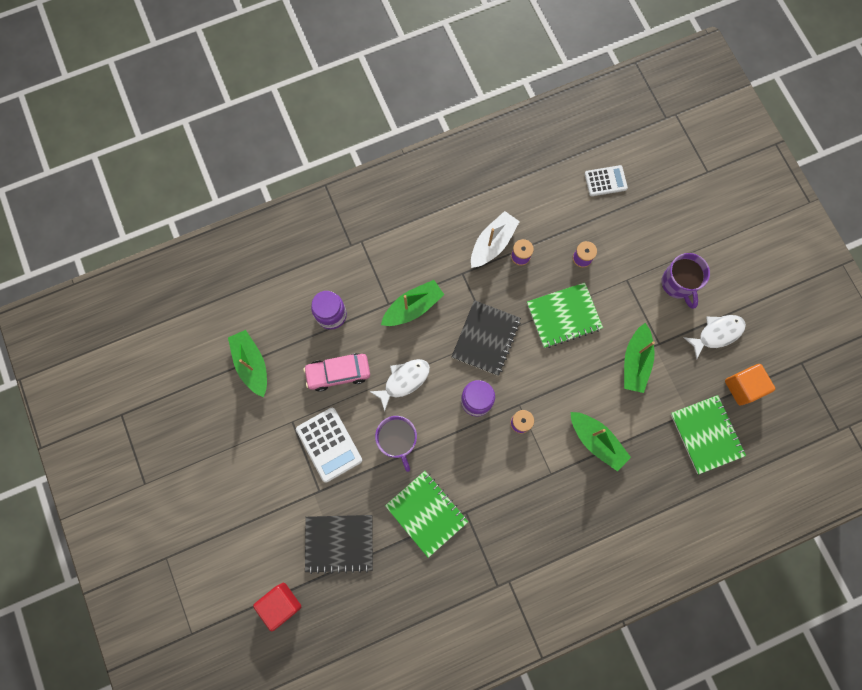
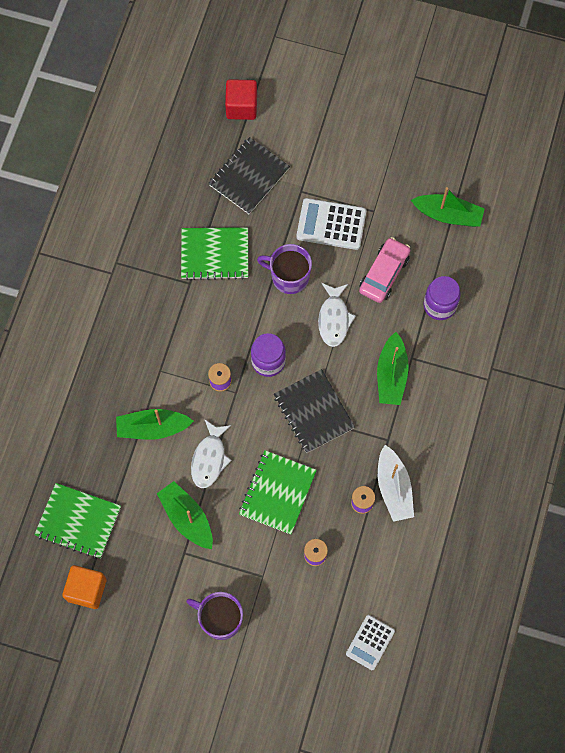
camera: 130 degrees right, 5 degrees down
white fish [683,315,746,360] -> white fish moved to [191,419,232,488]

